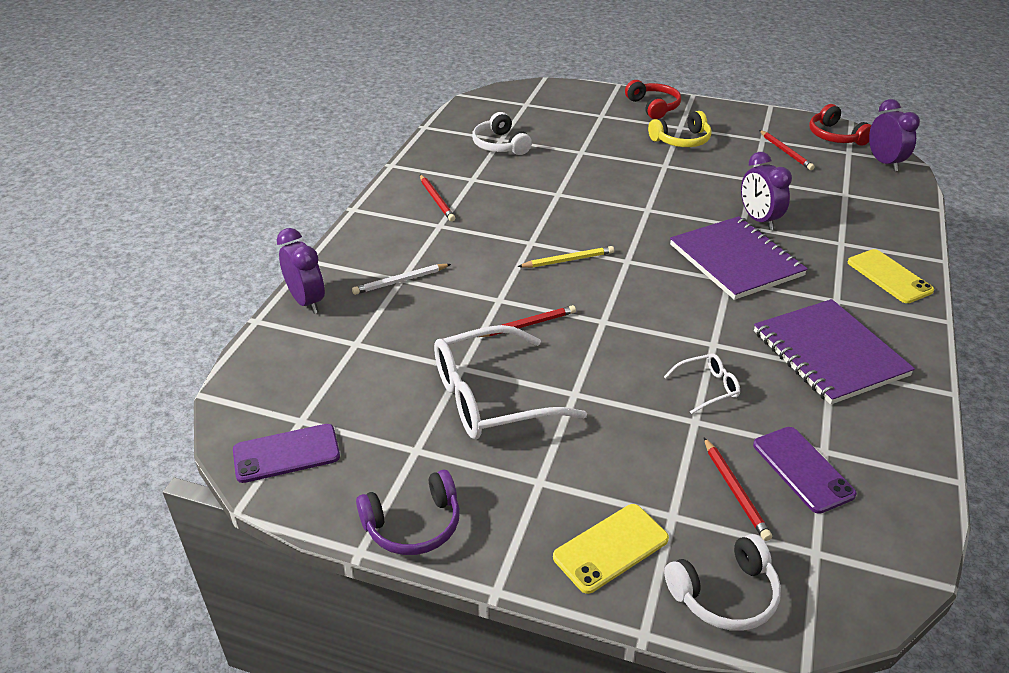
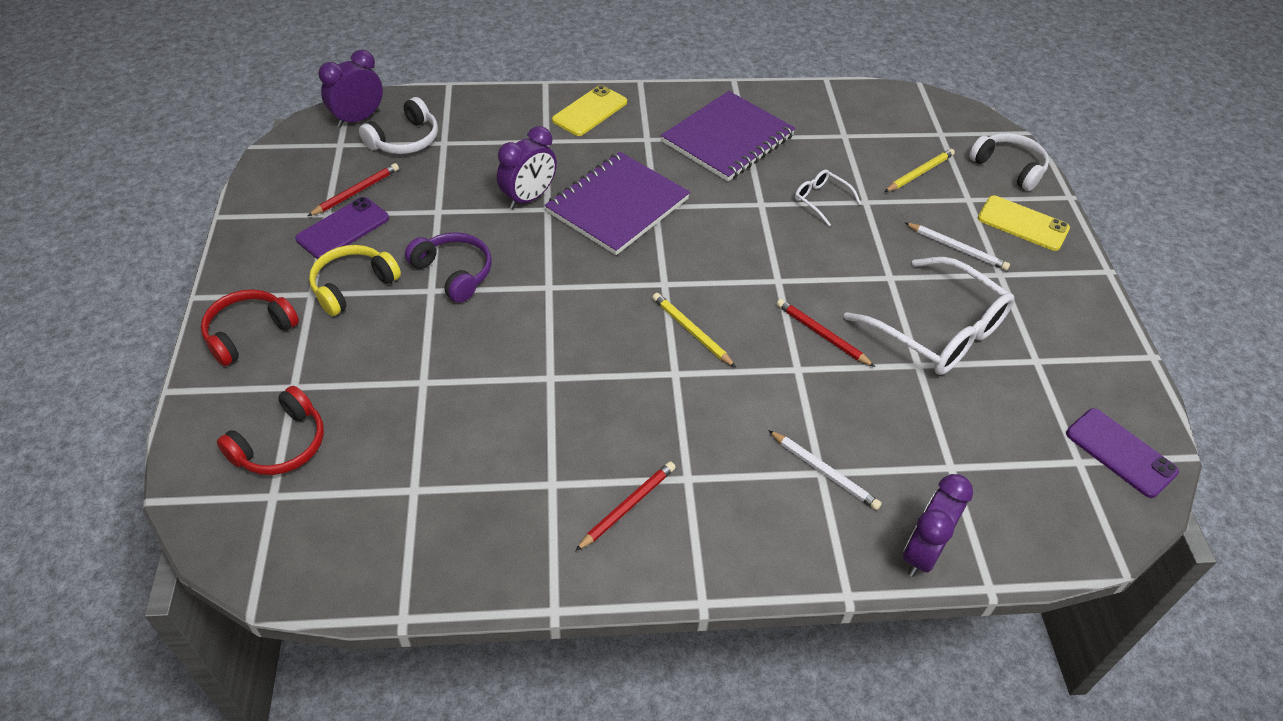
camera: 115 degrees left, 10 degrees up
purple headphones [356,470,460,555] -> purple headphones moved to [405,232,492,303]
white headphones [472,112,532,155] -> white headphones moved to [359,97,438,154]
yellow headphones [648,111,712,147] -> yellow headphones turned 90 degrees counterclockwise [309,245,401,316]
red pencil [704,438,772,541] -> yellow pencil [884,149,955,192]
purple phone [753,427,857,514] -> purple phone moved to [295,197,389,259]
red headphones [809,104,871,146] -> red headphones moved to [217,386,324,475]
none -> white pencil [904,222,1010,271]

